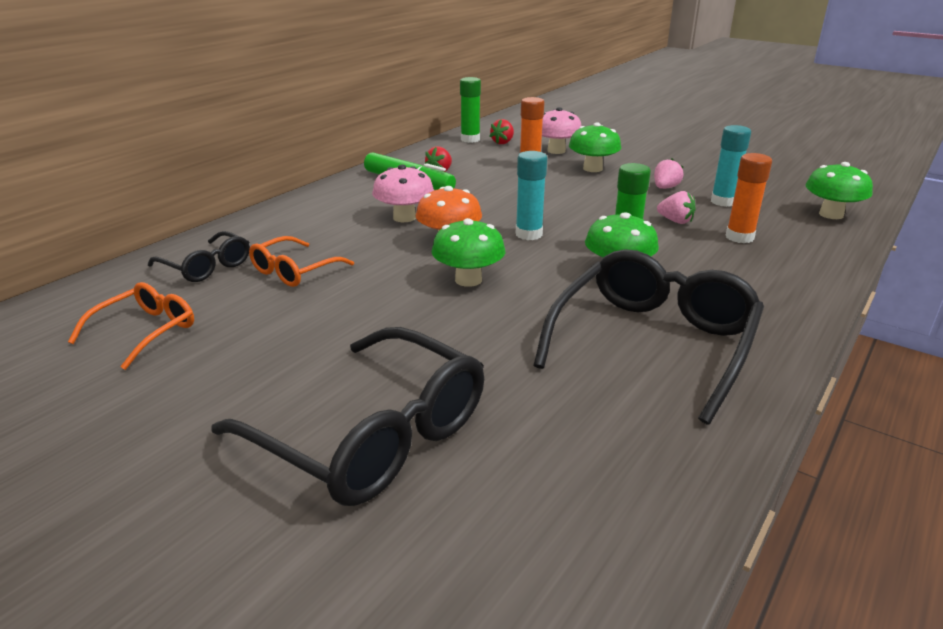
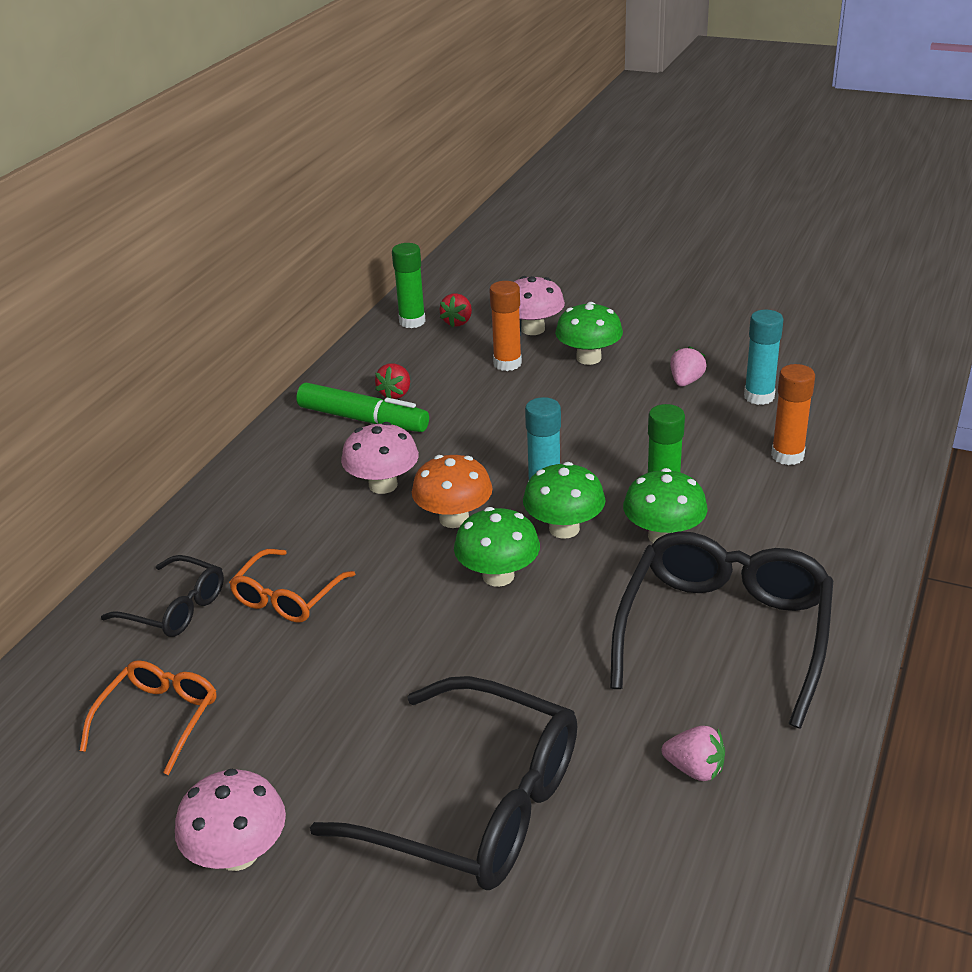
camera: 10 degrees left, 5 degrees up
pink strawberry [657,191,696,224] -> pink strawberry moved to [662,726,725,781]
green mushroom [806,162,873,219] -> green mushroom moved to [523,462,606,539]
none -> pink mushroom [175,769,286,871]

